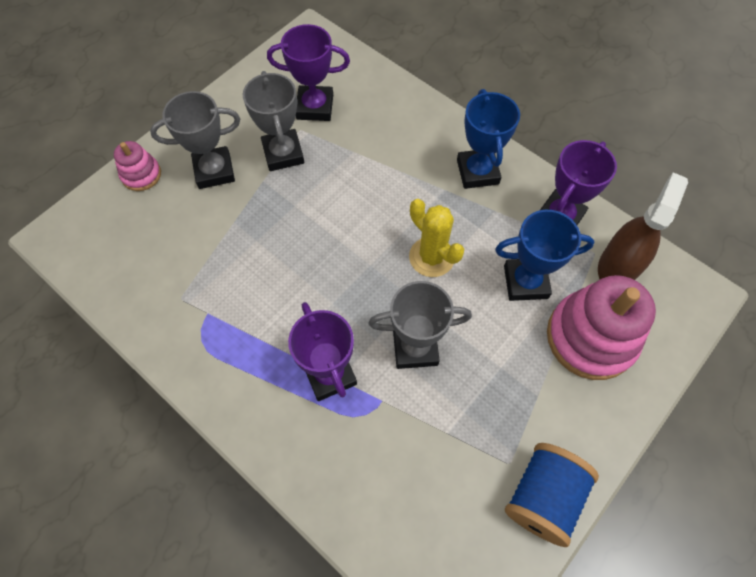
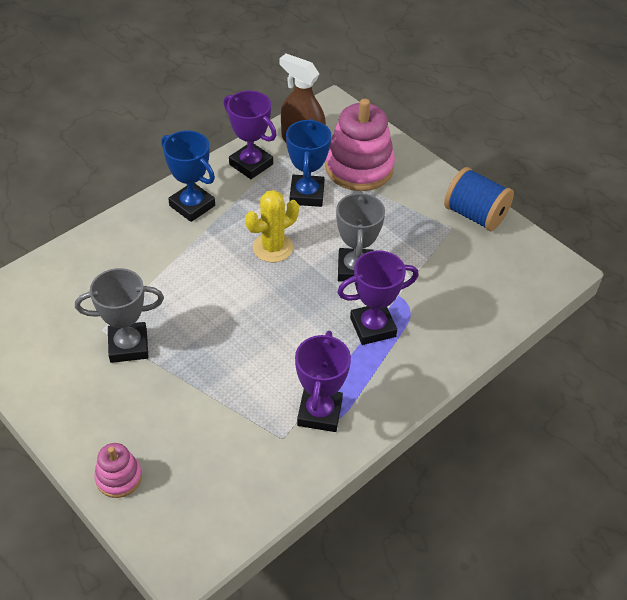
camera: 85 degrees left, 15 degrees down
grey trophy [150,91,240,189] -> none
purple trophy [267,24,350,121] -> purple trophy moved to [295,331,351,432]
blue trophy [457,89,520,189] -> blue trophy turned 45 degrees clockwise [161,131,215,222]

